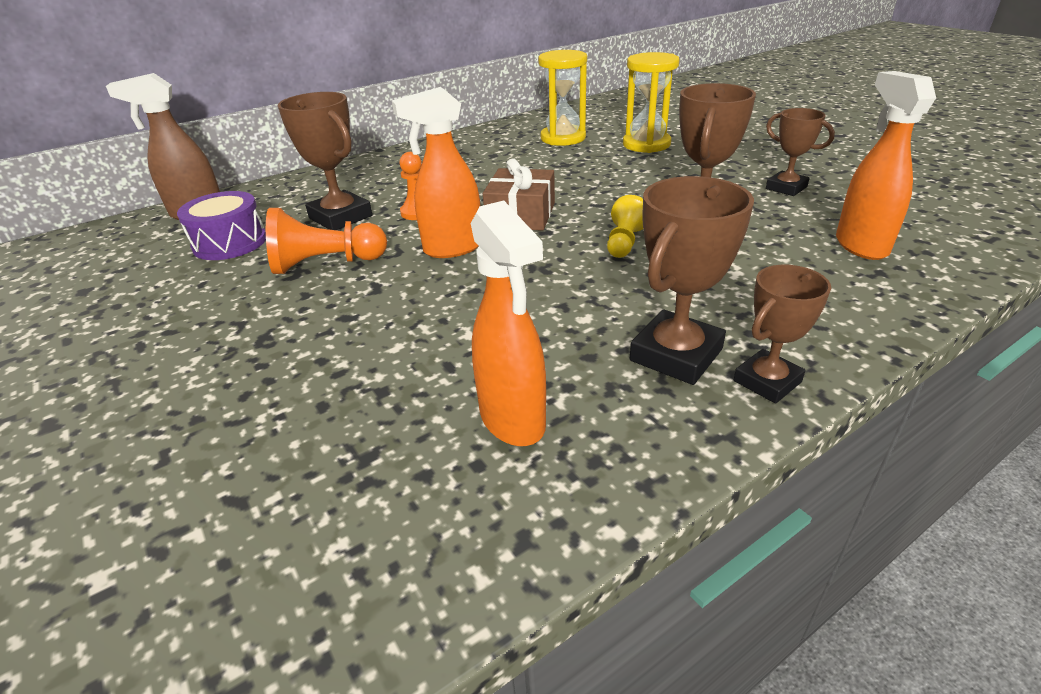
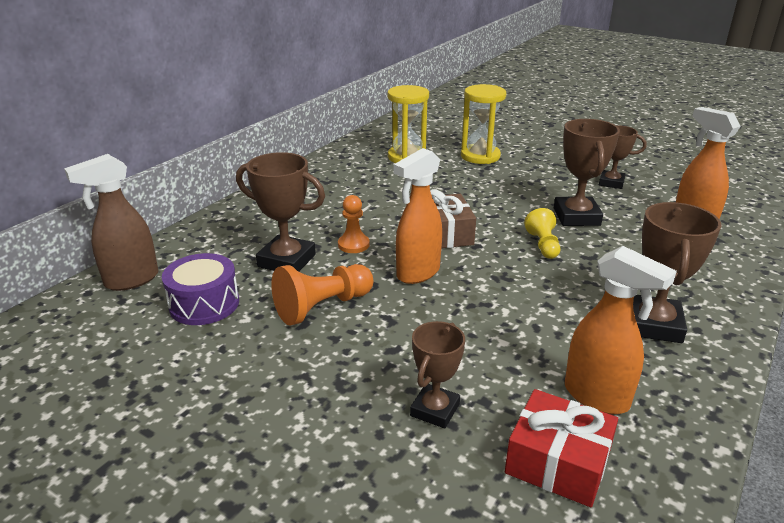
camera: 25 degrees left, 5 degrees down
brown trophy [734,265,831,404] -> brown trophy moved to [410,321,465,429]
none -> red gift [505,389,618,507]

